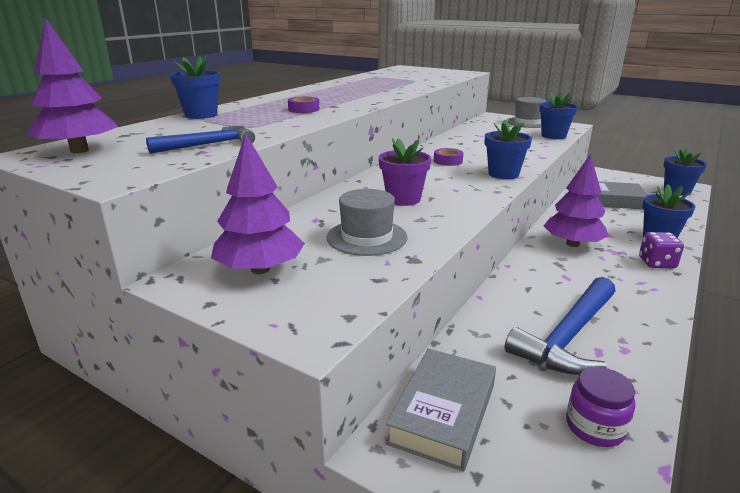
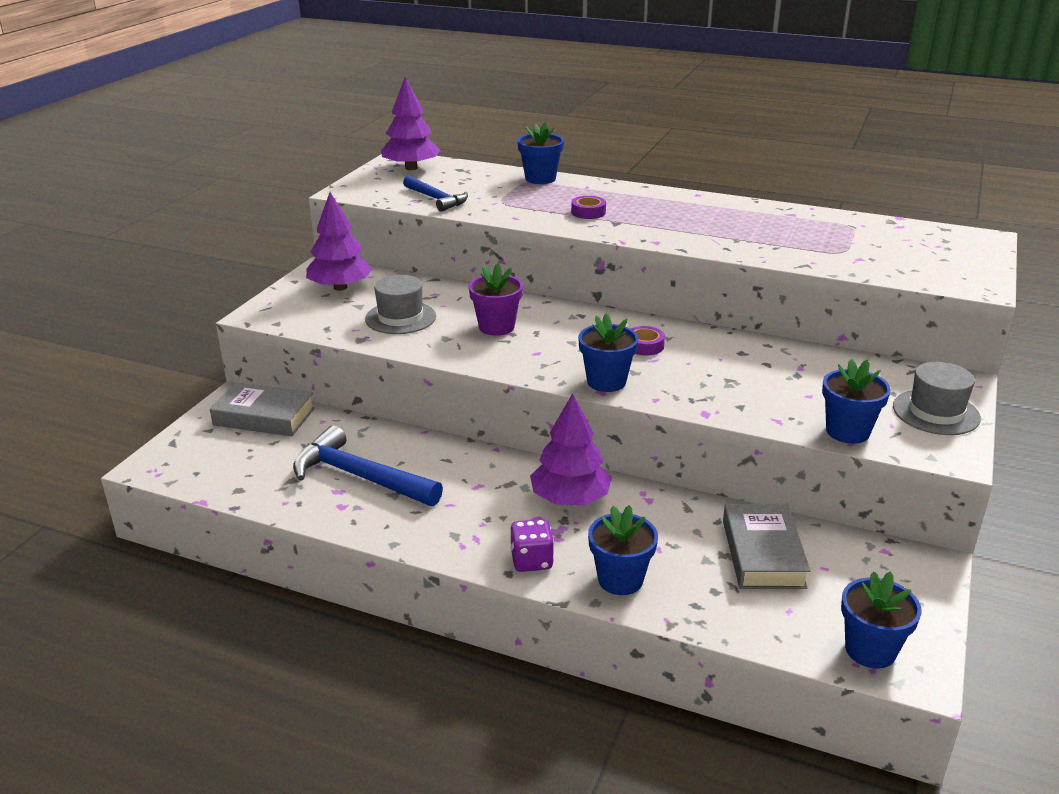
camera: 80 degrees right, 5 degrees up
purple jar [566,367,636,447] -> none

